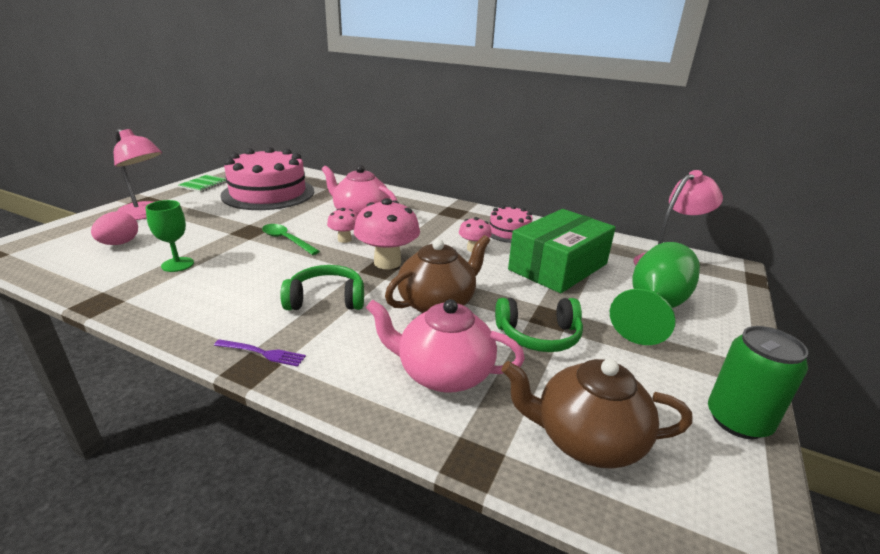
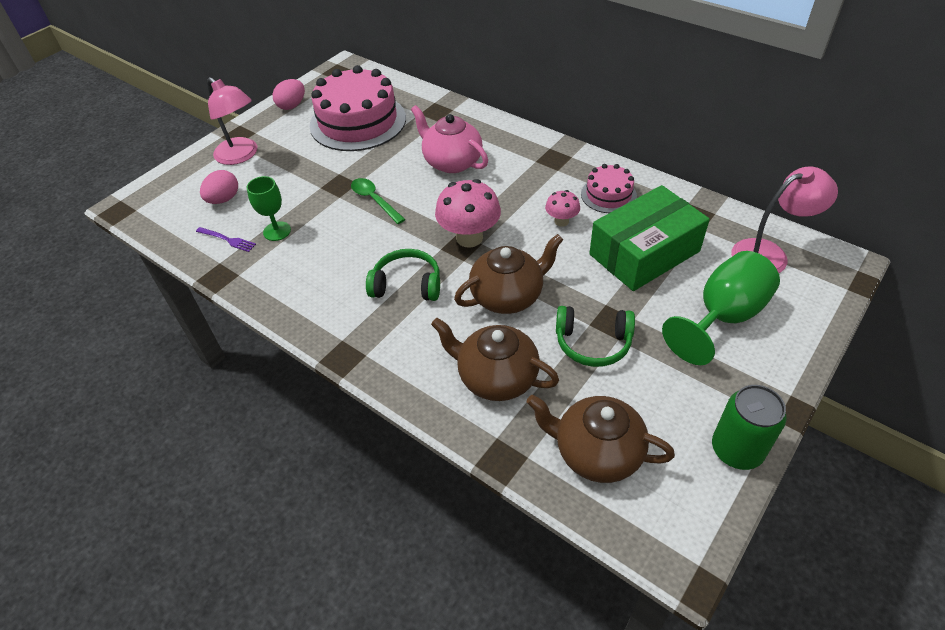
camera: 15 degrees right, 20 degrees up
green notebook [178,175,227,192] -> pink egg [273,79,305,110]
purple fork [214,339,306,367] -> purple fork moved to [196,227,256,252]
pink mushroom [327,208,358,243] -> none
pink teapot [366,299,525,393] -> brown teapot [431,318,559,401]

